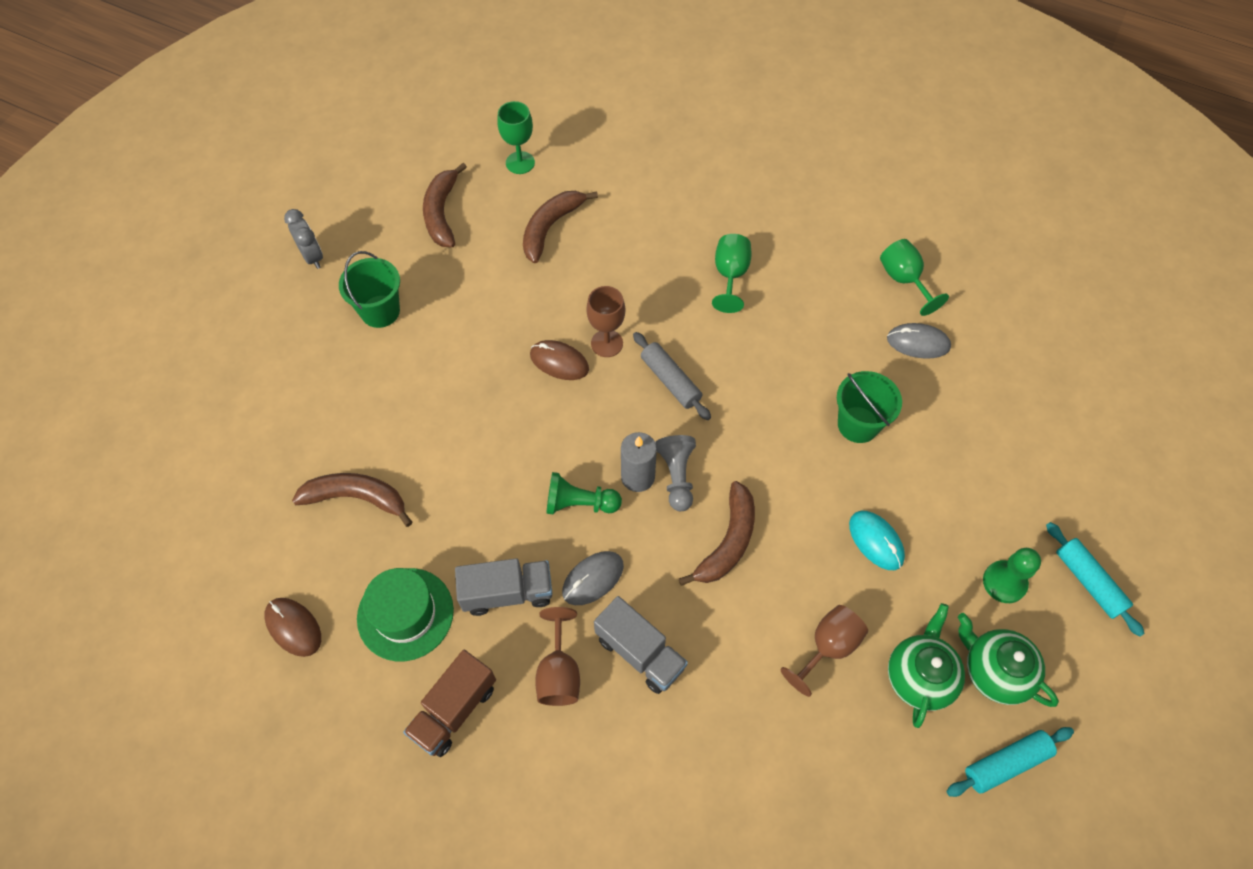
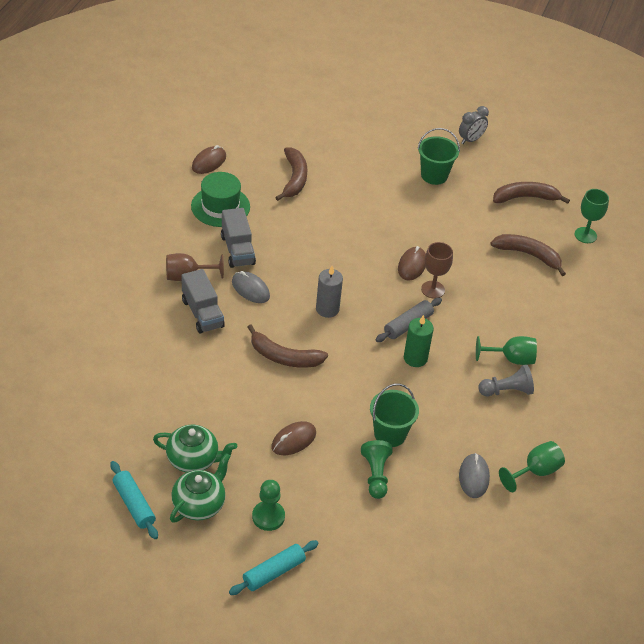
camera: 80 degrees right, 15 degrees down
brown truck [403,650,496,757] -> none
green pawn [546,472,622,514] -> green pawn moved to [361,440,393,499]
grey truck [594,596,688,694] -> grey truck turned 60 degrees counterclockwise [182,269,225,334]
grey pawn [655,435,696,511] -> grey pawn moved to [478,365,534,397]
brown goblet [780,605,868,697] -> none
turquoise mouse [849,511,905,570] -> brown mouse [271,421,316,455]
none -> green candle [404,315,434,367]

